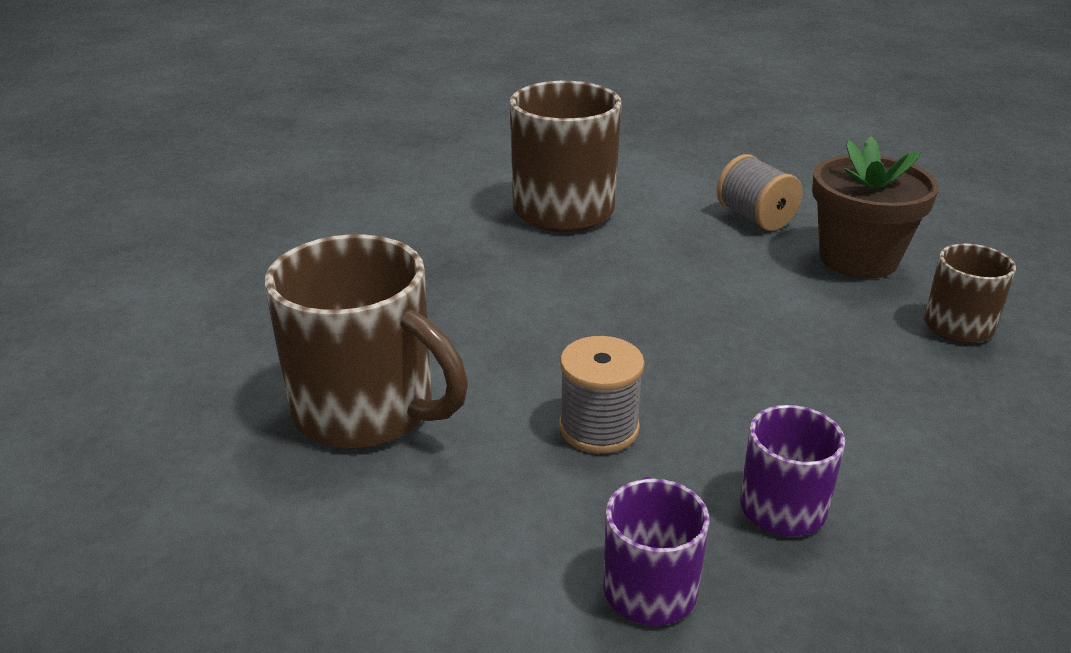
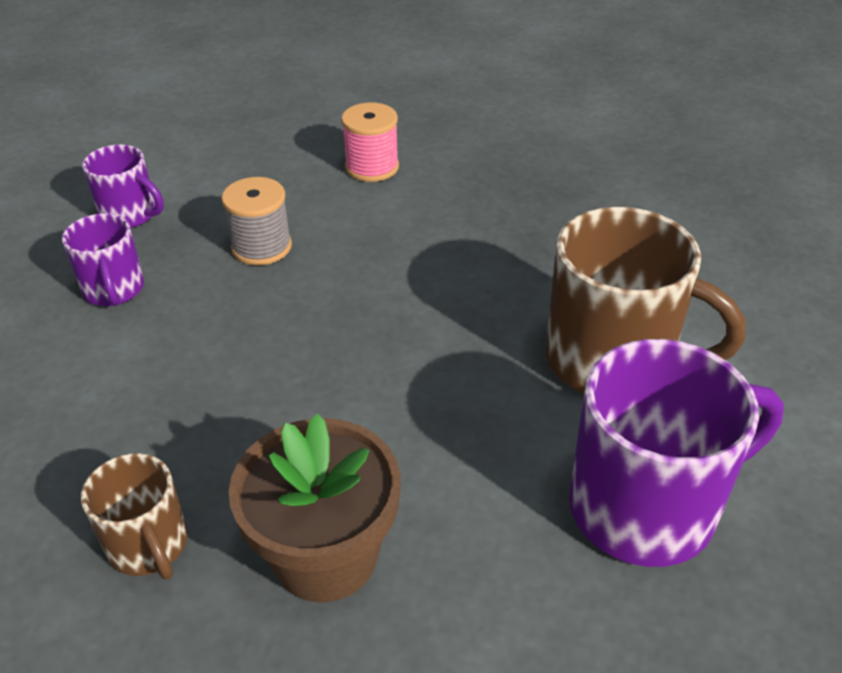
camera: 120 degrees right, 10 degrees up
brown mug [265,234,468,449] -> pink spool [341,103,399,182]
grey spool [716,154,803,231] -> none
none -> purple mug [569,339,784,567]

